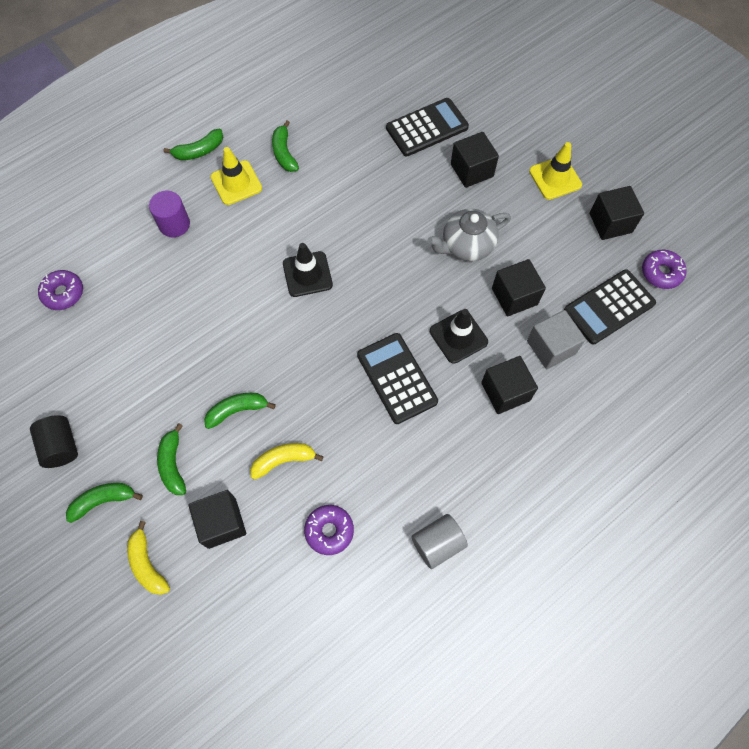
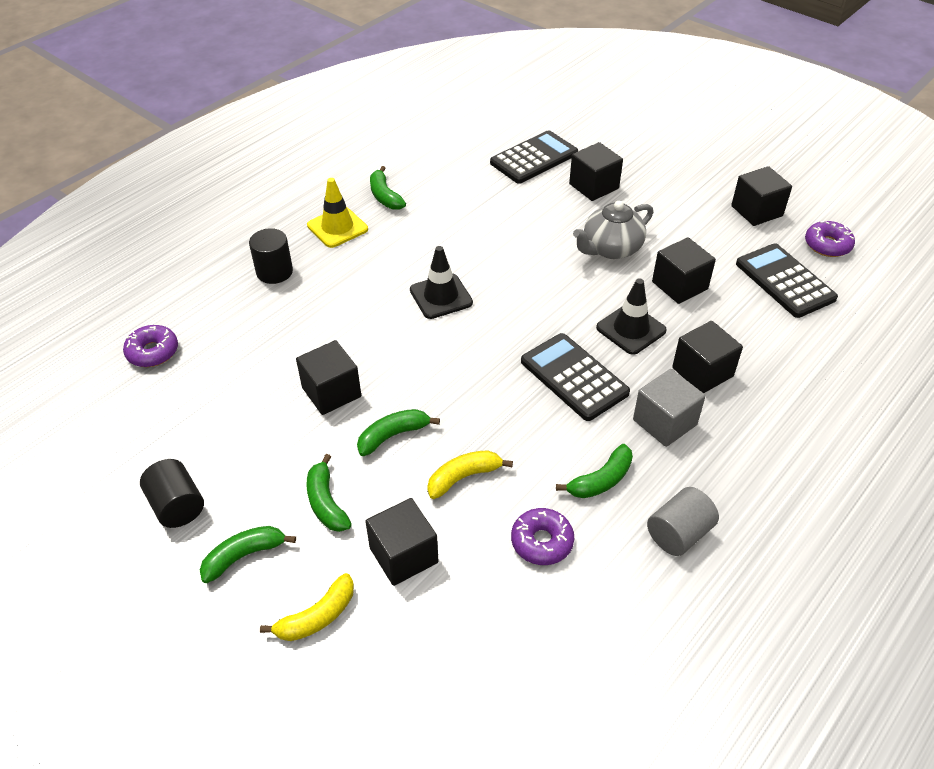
camera: 10 degrees left, 20 degrees down
yellow banana [127,521,170,595] -> yellow banana turned 90 degrees counterclockwise [260,573,354,641]
purple cylinder [149,191,190,237] -> black cylinder [249,228,293,284]
green banana [164,129,223,160] -> green banana moved to [556,444,633,498]
grey cube [527,310,586,369] -> grey cube moved to [633,369,705,447]
yellow traffic cone [529,142,582,200] -> none
black calculator [564,269,656,345] -> black calculator turned 105 degrees clockwise [736,243,838,318]
none -> black cube [296,340,361,415]

